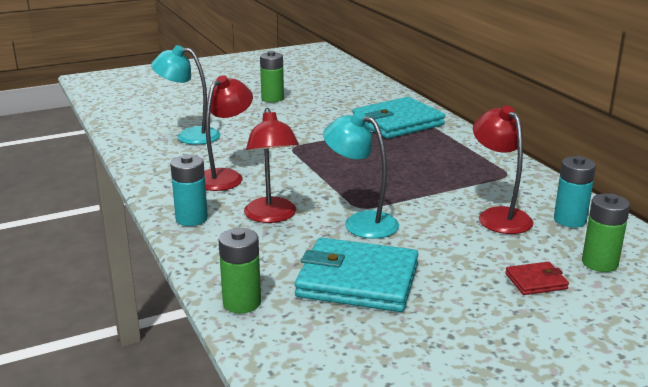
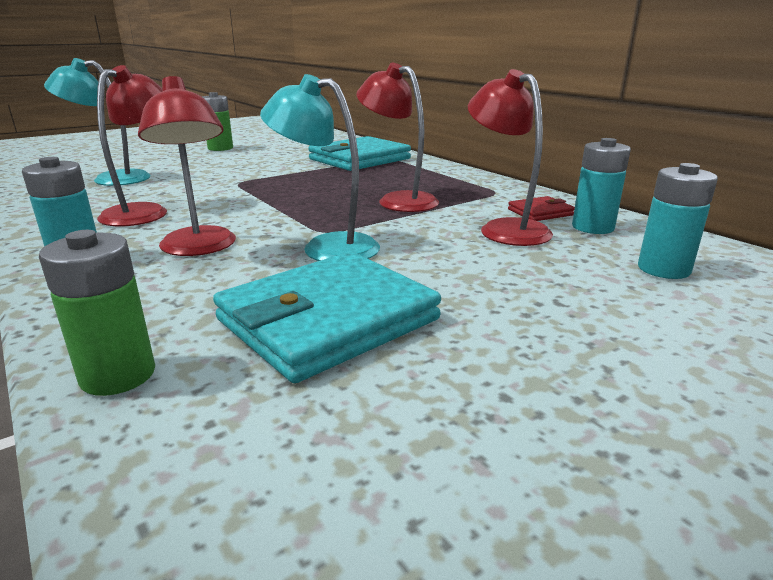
camera: 10 degrees left, 0 degrees up
turquoise wallet [295,237,418,312] -> turquoise wallet turned 45 degrees counterclockwise [213,252,441,383]
red wallet [505,262,569,295] -> red wallet moved to [508,196,575,221]
green battery [582,194,630,272] -> turquoise battery [638,163,718,279]
none -> red lamp [356,63,439,212]

